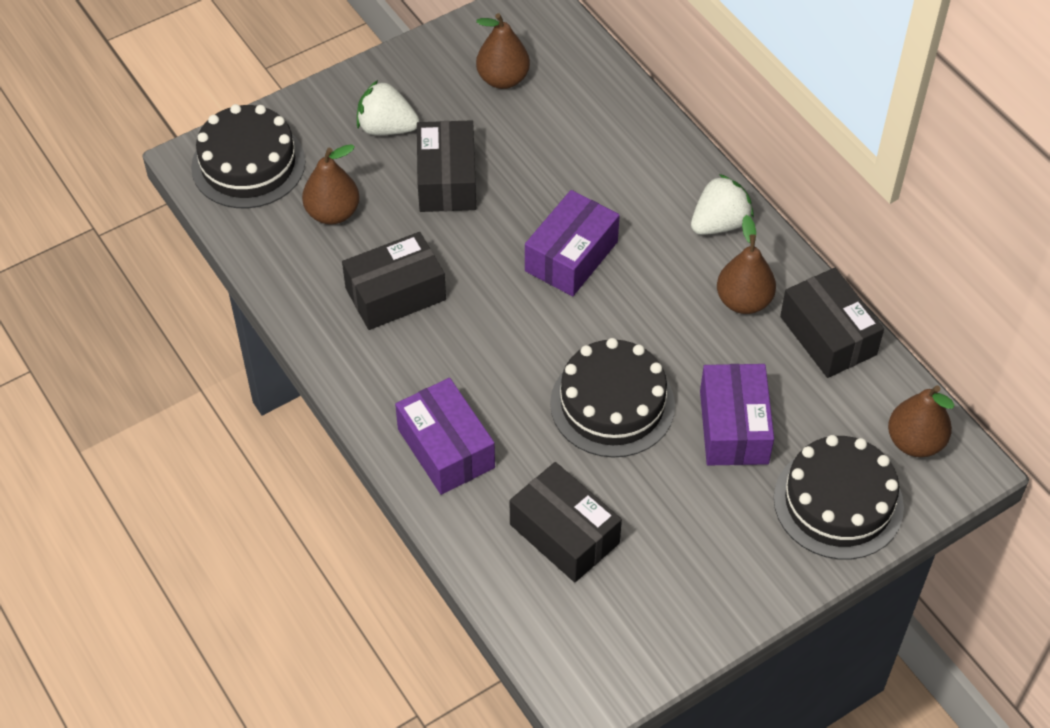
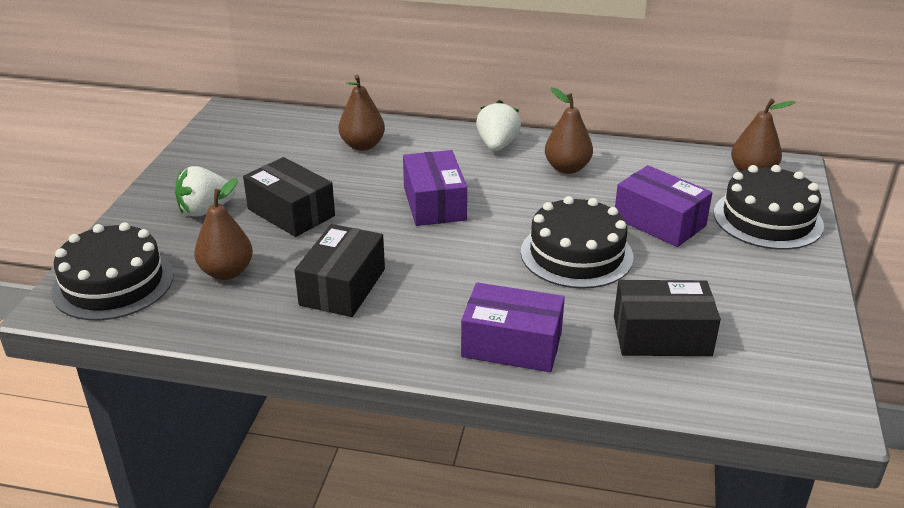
camera: 45 degrees left, 20 degrees down
brown pear [476,13,530,89] -> brown pear moved to [339,75,385,151]
black box [780,268,884,378] -> none

